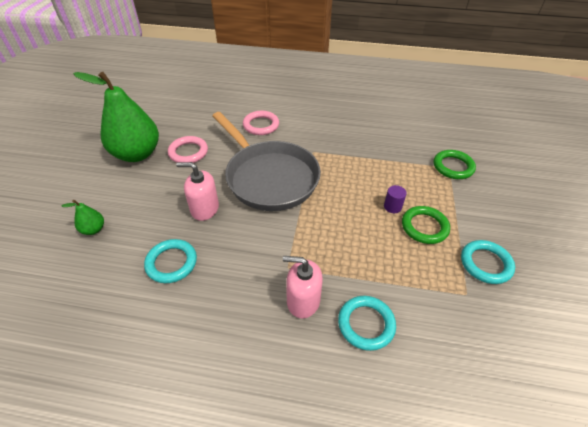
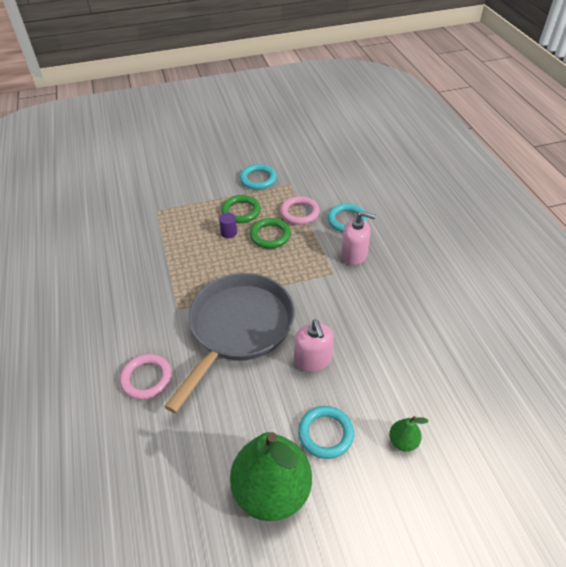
camera: 115 degrees left, 0 degrees up
turquoise ring [144,239,197,283] -> turquoise ring moved to [298,406,354,459]
pink ring [168,136,208,163] -> pink ring moved to [280,196,320,225]
pink soap dispenser [283,256,323,319] -> pink soap dispenser turned 60 degrees counterclockwise [341,211,376,265]
green ring [433,150,476,179] -> green ring moved to [250,218,291,249]

